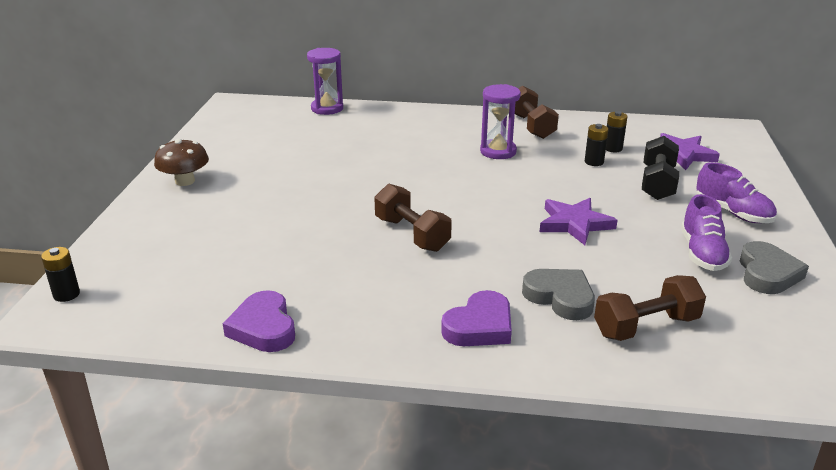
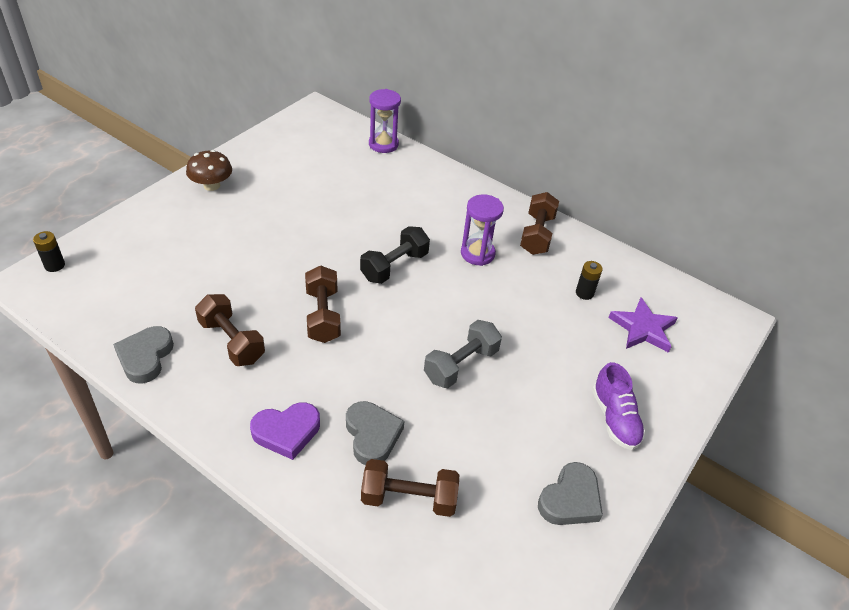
camera: 25 degrees right, 15 degrees up
purple heart [223,290,295,352] -> grey heart [113,326,174,383]
purple star [540,198,618,245] -> grey dumbbell [424,320,502,388]
black battery [585,124,608,166] -> none
black dumbbell [642,136,679,200] -> black dumbbell moved to [360,226,430,284]
purple shoe [681,194,732,271] -> none
none -> brown dumbbell [195,294,265,366]

